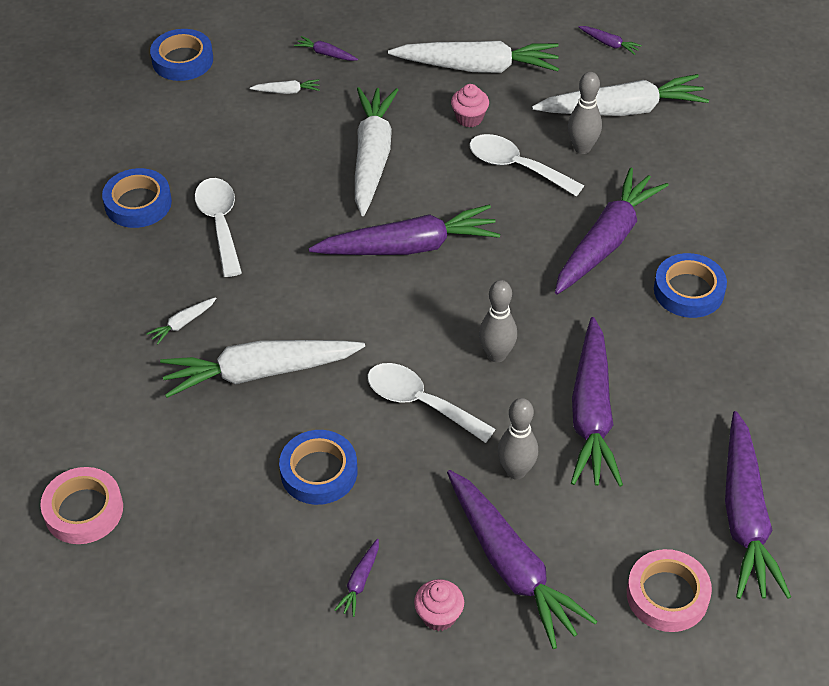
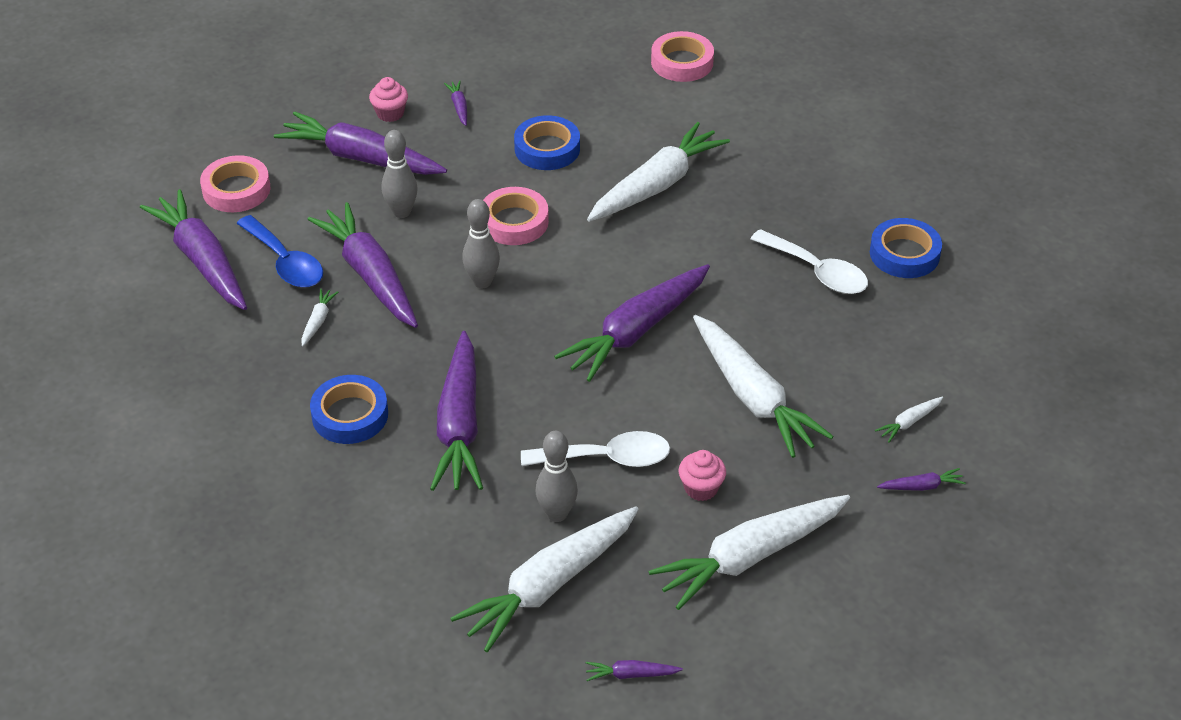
camera: 145 degrees right, 5 degrees down
white carrot [146,297,216,345] -> white carrot moved to [301,289,338,347]
blue tape [150,29,213,81] -> none
white spoon [368,363,496,443] -> pink tape [483,187,549,245]
none -> blue spoon [236,215,323,288]

